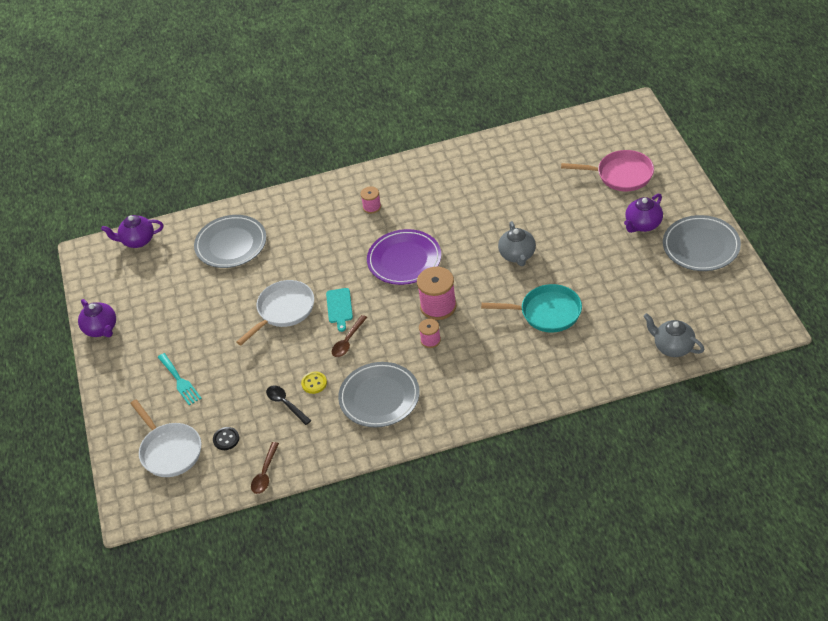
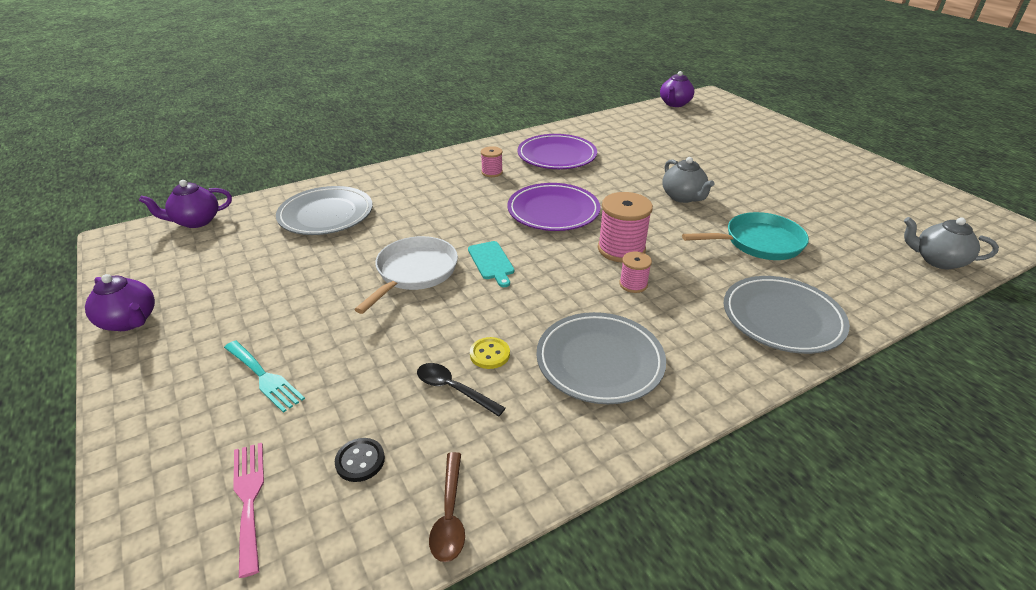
camera: 20 degrees left, 10 degrees down
white pan [130,400,201,477] -> pink fork [233,443,264,578]
brown spoon [332,315,367,357] -> none
pink pan [561,150,654,192] -> none
purple teapot [624,193,663,233] -> purple teapot moved to [660,71,694,107]
grey plate [663,215,741,271] -> grey plate moved to [724,276,850,354]
none -> purple plate [517,134,597,169]

